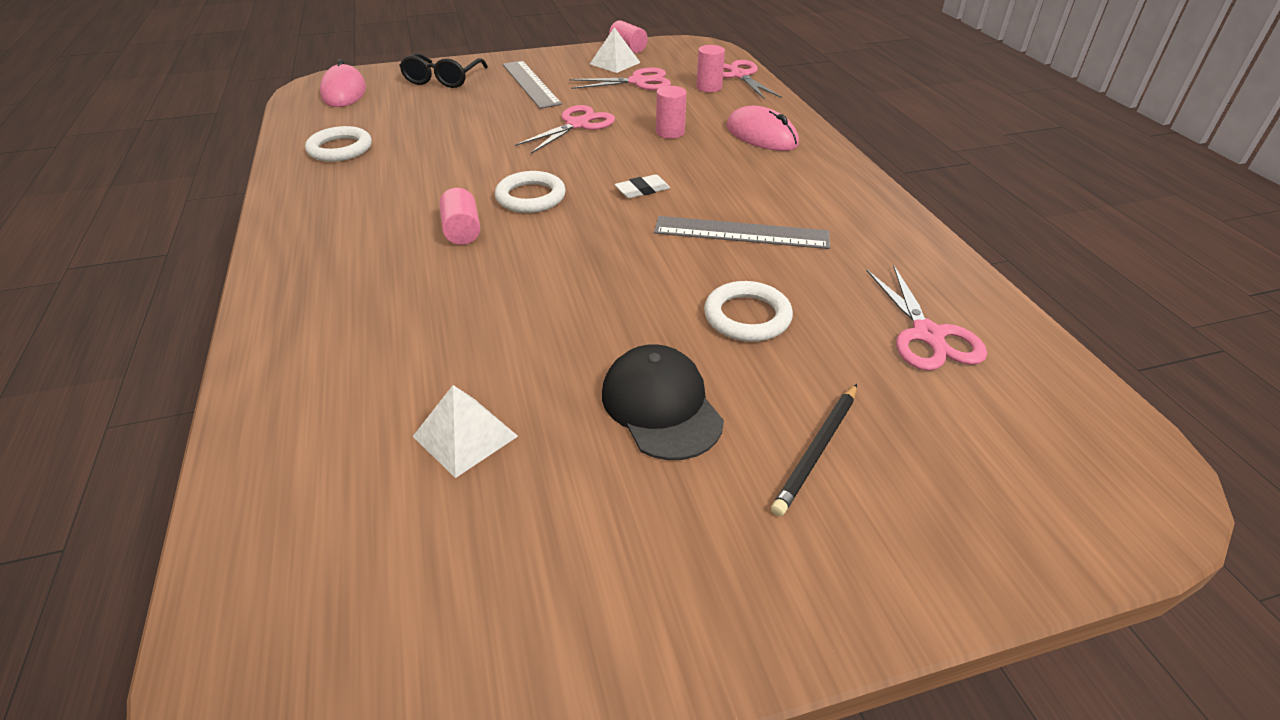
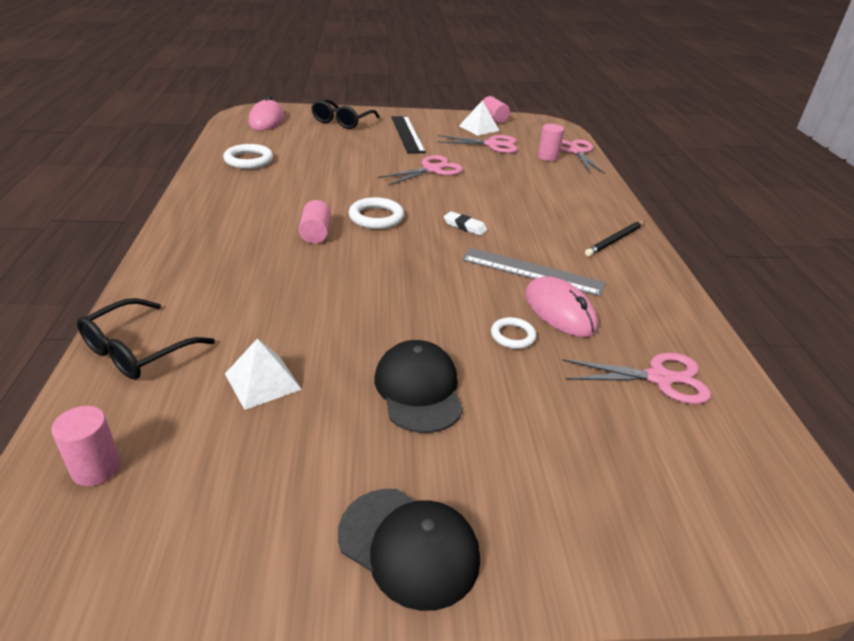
camera: 10 degrees right, 5 degrees down
grey ruler [503,61,562,109] -> black ruler [391,116,426,154]
white eraser [615,174,670,198] -> white eraser turned 45 degrees clockwise [444,211,487,236]
pink cylinder [656,86,686,139] -> pink cylinder moved to [51,406,121,486]
white ring [704,281,793,342] -> white ring [491,317,536,349], size x0.64
pink mouse [726,106,799,151] -> pink mouse moved to [525,276,598,337]
black pencil [771,384,857,516] -> black pencil moved to [585,221,645,256]
pink scissors [866,264,987,371] -> pink scissors turned 90 degrees counterclockwise [562,353,711,404]
none -> black glasses [77,298,215,380]
none -> black cap [338,489,480,611]

